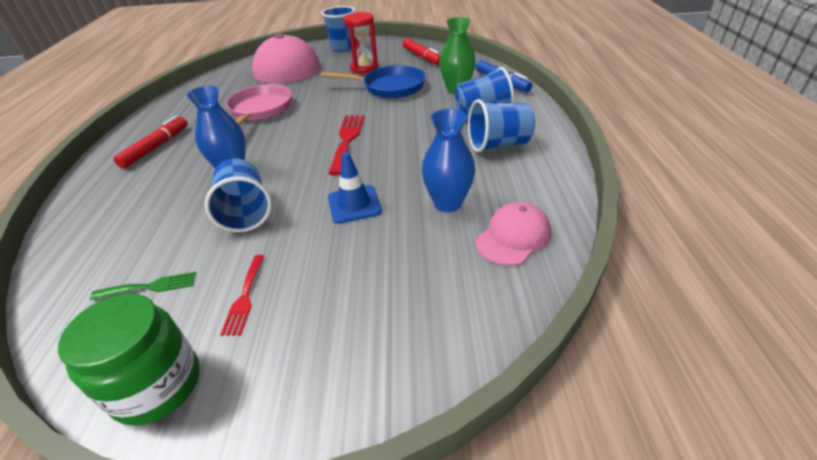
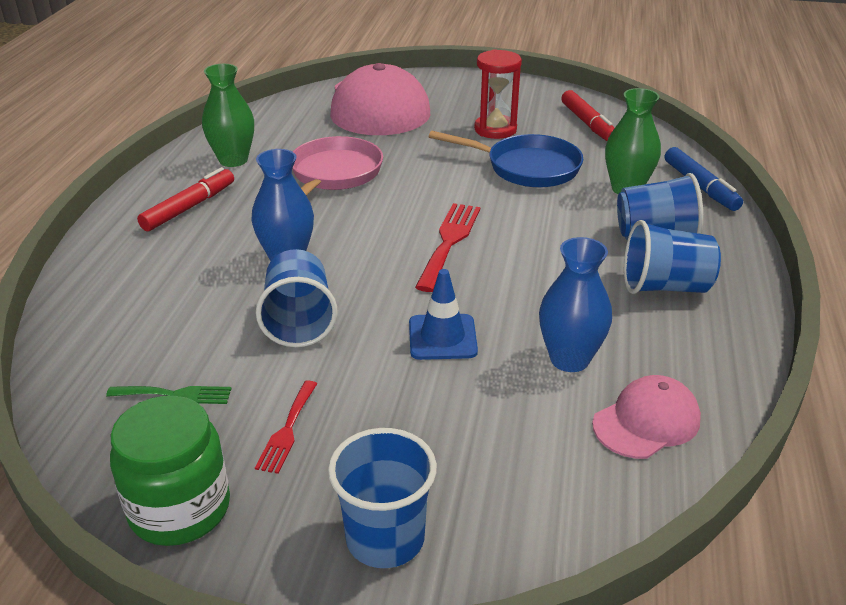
camera: 10 degrees right, 5 degrees down
blue cup [322,6,356,51] -> blue cup moved to [328,428,437,568]
none -> green vase [202,64,254,167]

